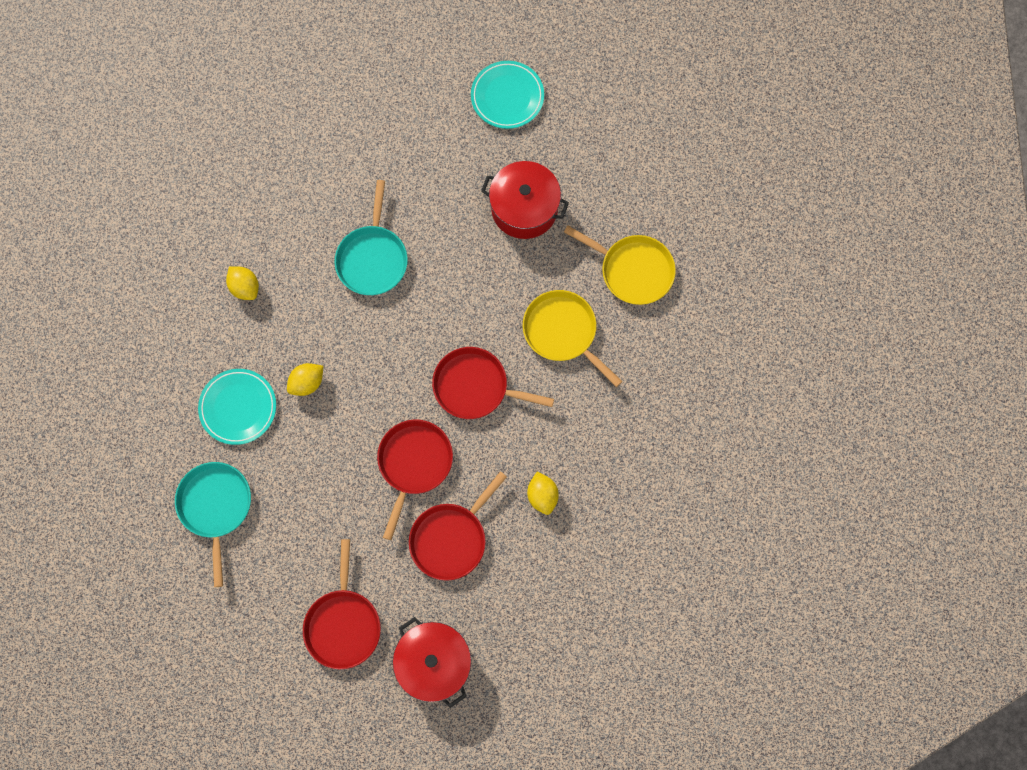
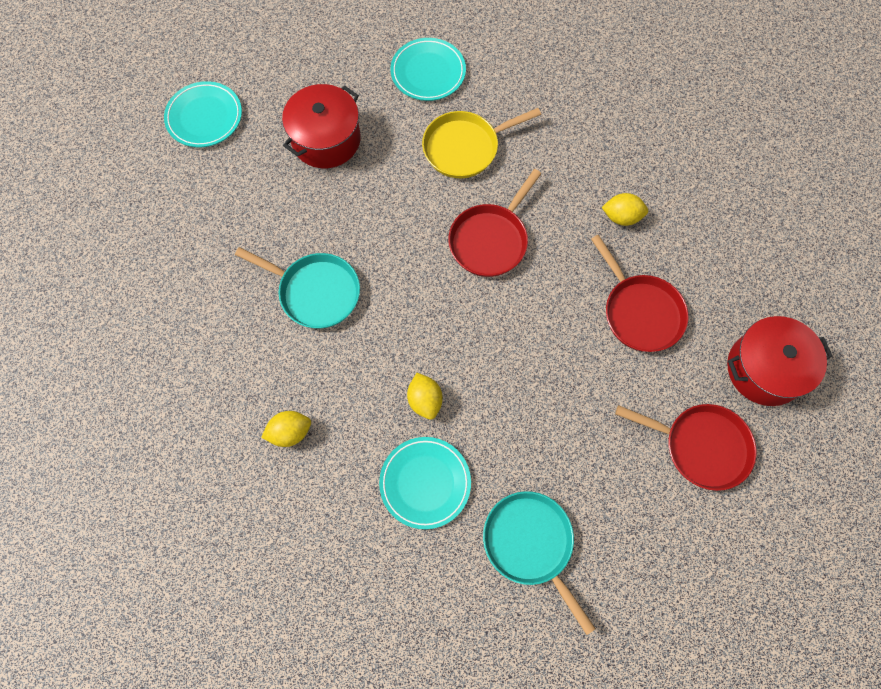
camera: 70 degrees left, 5 degrees down
turquoise pan [175,462,251,587] -> turquoise pan turned 45 degrees clockwise [483,491,596,635]
red pan [377,419,453,540] -> none
yellow pan [564,225,676,305] -> turquoise plate [390,38,466,101]

